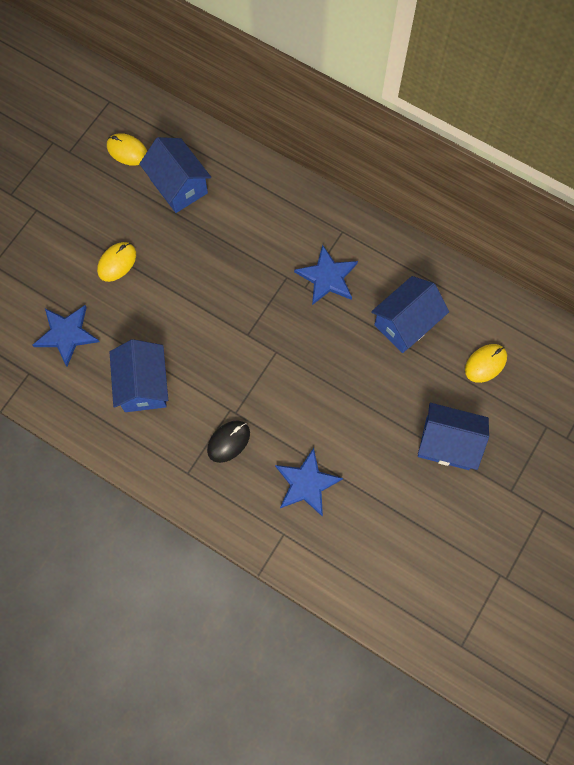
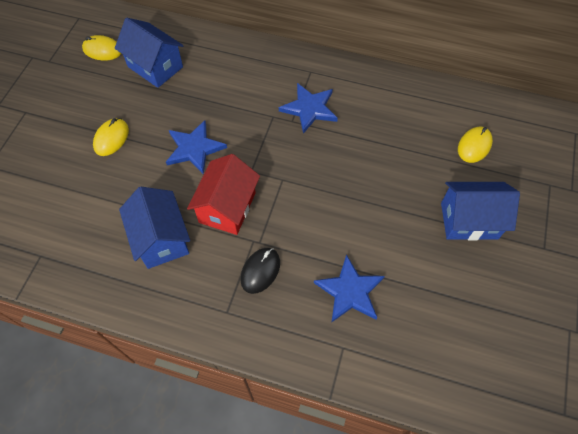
camera: 15 degrees left, 10 degrees down
blue star [32,305,100,367] -> blue star moved to [166,120,227,175]
blue house [371,276,449,353] -> none
none -> red house [187,154,260,235]

